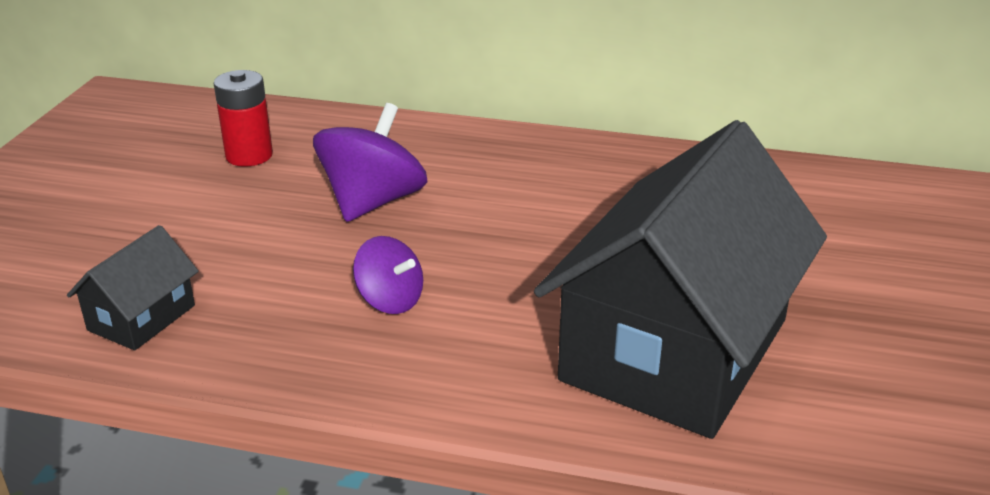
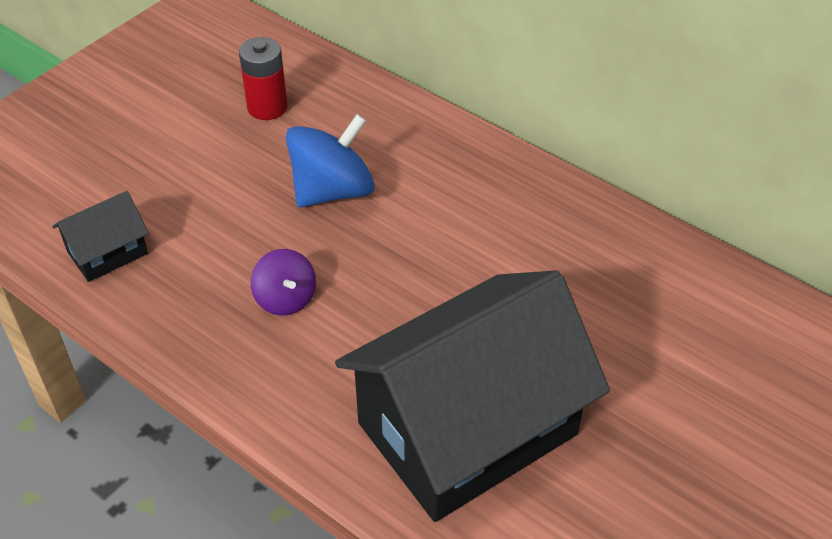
camera: 25 degrees right, 15 degrees up
purple spinning top [313,103,428,222] -> blue spinning top [286,114,375,207]

